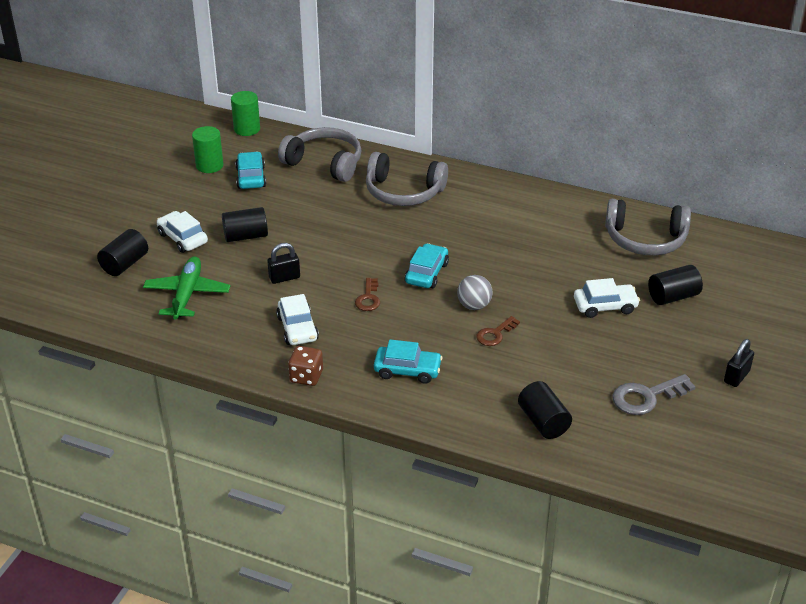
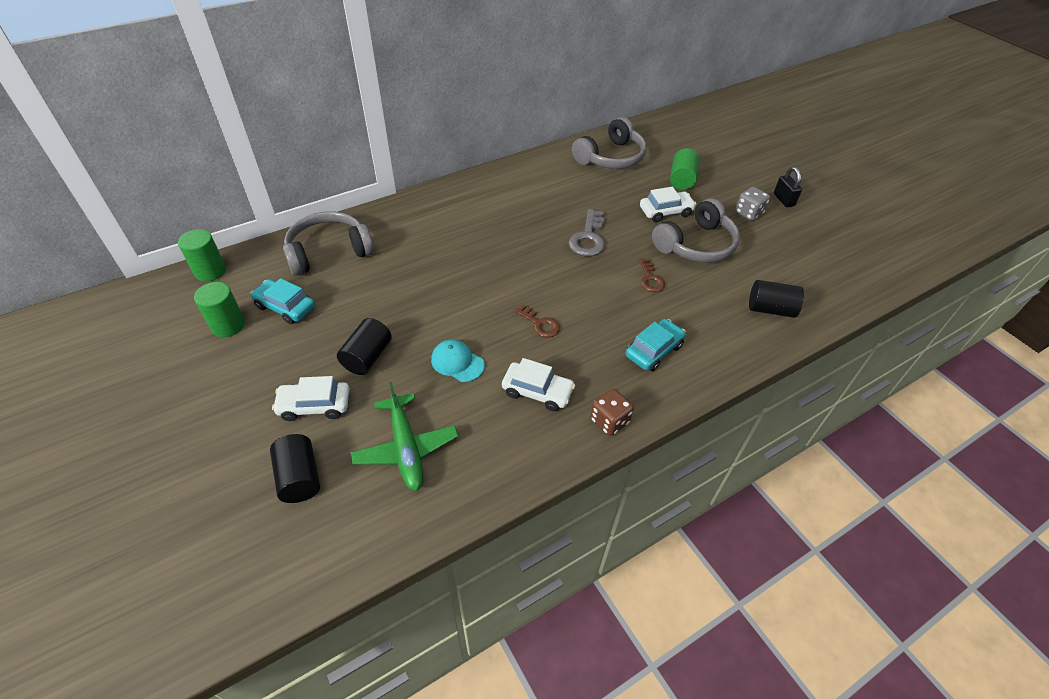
camera: 55 degrees left, 10 degrees up
green plane [143,256,230,320] -> green plane turned 150 degrees counterclockwise [351,382,458,491]
black padlock [267,243,300,284] -> turquoise cap [431,339,485,382]
grey headphones [366,152,448,206] -> grey headphones moved to [652,198,740,262]
turquoise car [405,243,449,288] -> none
grey ball [457,275,493,310] -> none
white car [574,278,640,318] -> white car turned 45 degrees clockwise [640,187,697,222]
grey key [612,374,695,415] -> grey key moved to [569,209,605,256]
black cylinder [648,265,703,305] -> green cylinder [670,148,699,190]
none -> grey dice [735,187,770,221]

